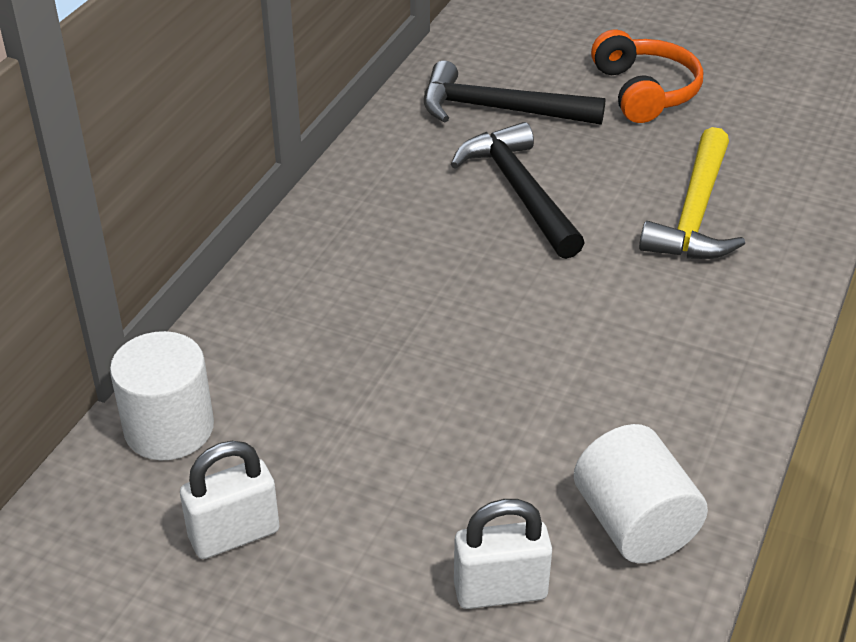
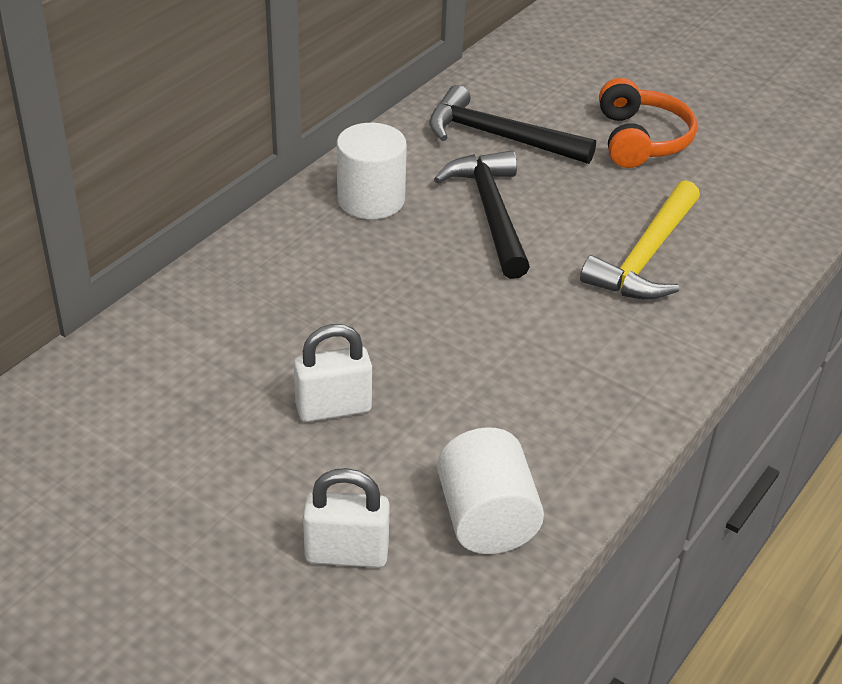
camera: 10 degrees right, 0 degrees up
white cylinder [110,331,214,460] -> white cylinder moved to [337,123,407,219]
white padlock [180,441,280,559] -> white padlock moved to [294,324,372,422]

